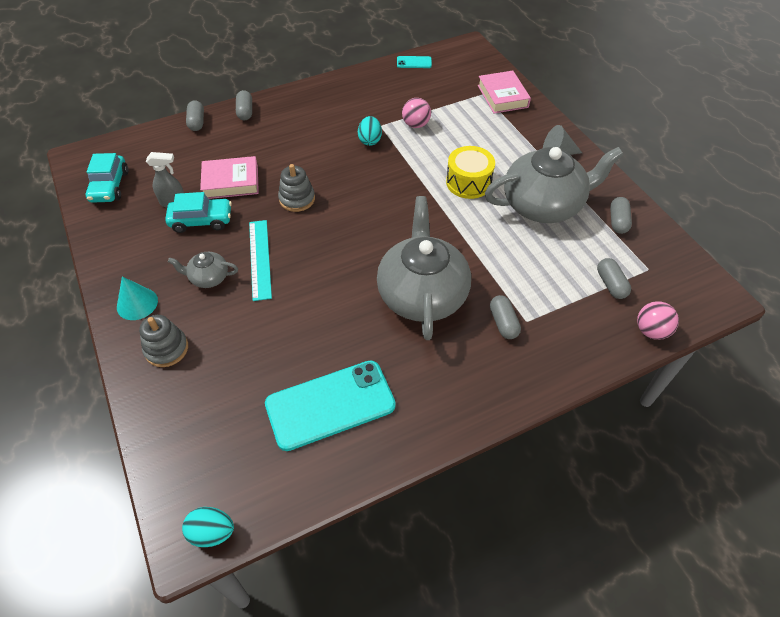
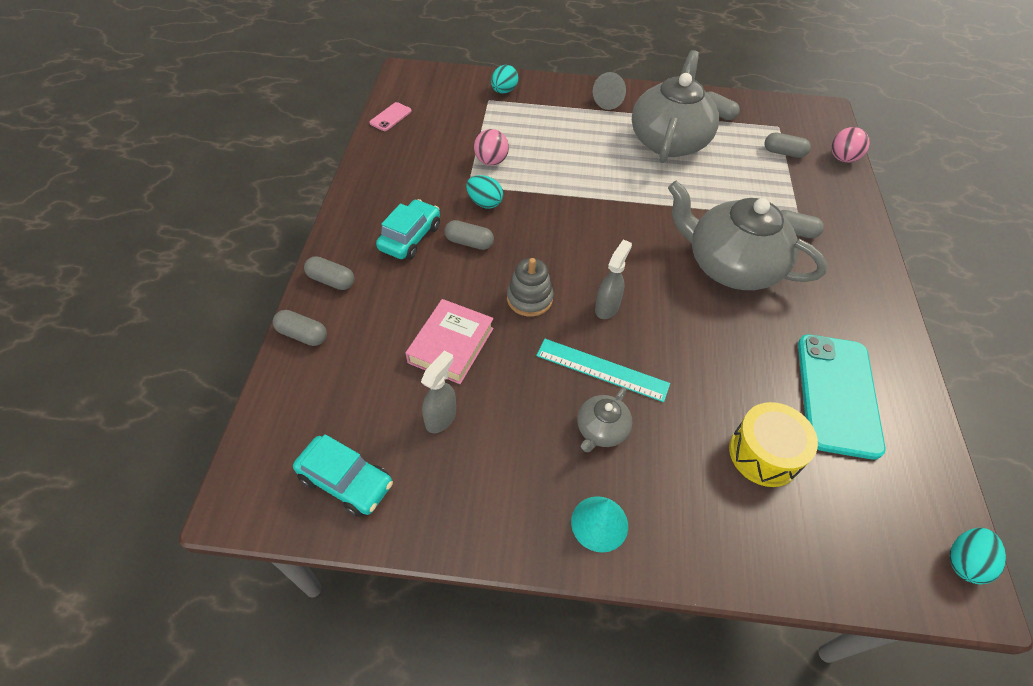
camera: 60 degrees left, 0 degrees up
grey stacking toy [139,315,188,367] -> none
turquoise car [165,192,232,233] -> turquoise car moved to [376,199,440,260]
turquoise phone [397,56,432,68] -> pink phone [369,102,412,131]
yellow drum [446,146,495,199] -> yellow drum moved to [729,402,818,487]
pink book [478,71,531,113] -> turquoise egg [491,65,518,94]
none -> grey capsule [444,220,494,250]
none -> grey spray bottle [595,239,632,319]

